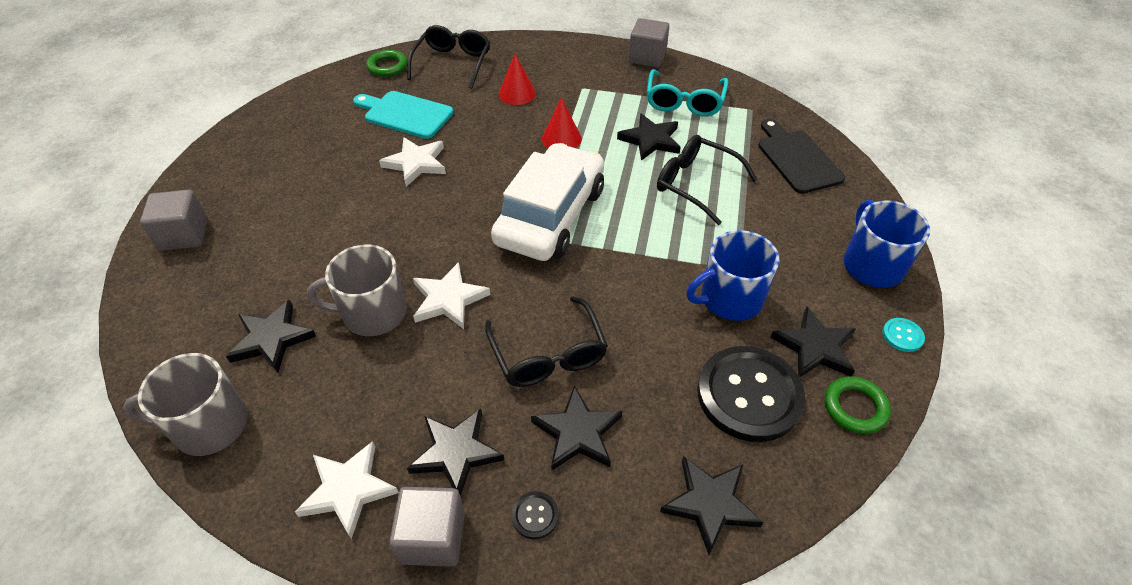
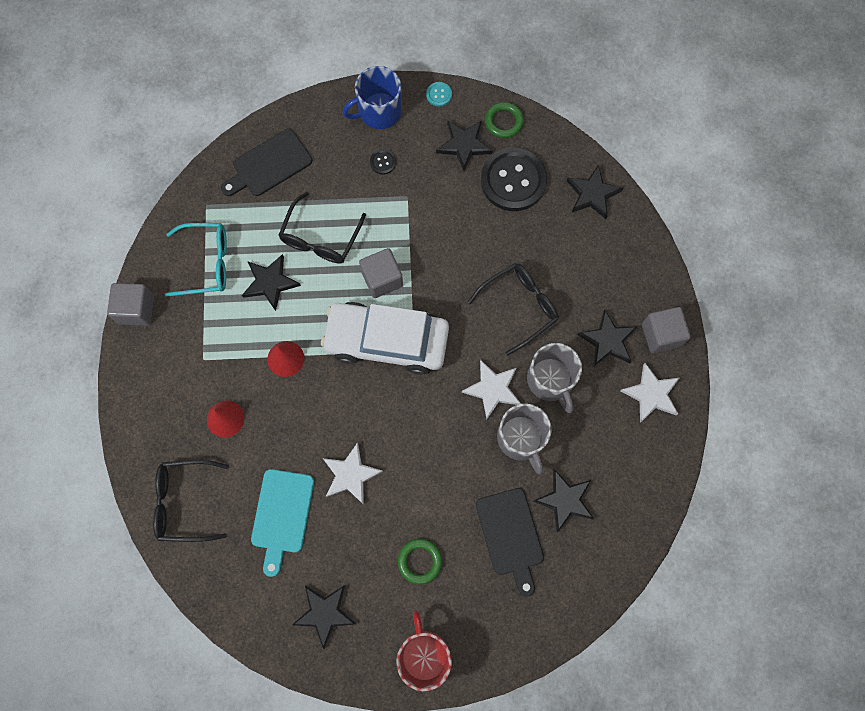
camera: 105 degrees left, 25 degrees up
grey mug [123,353,248,456] -> grey mug moved to [527,343,582,413]
grey cube [140,190,208,251] -> grey cube moved to [359,248,403,298]
green ring [366,50,407,77] -> green ring moved to [398,539,442,585]
black button [511,491,559,539] -> black button moved to [370,149,396,175]
black star [531,385,622,471] -> black star moved to [292,585,357,649]
blue mug [686,230,779,321] -> none
none -> red mug [396,611,452,691]
none -> black cutting board [476,488,544,597]

